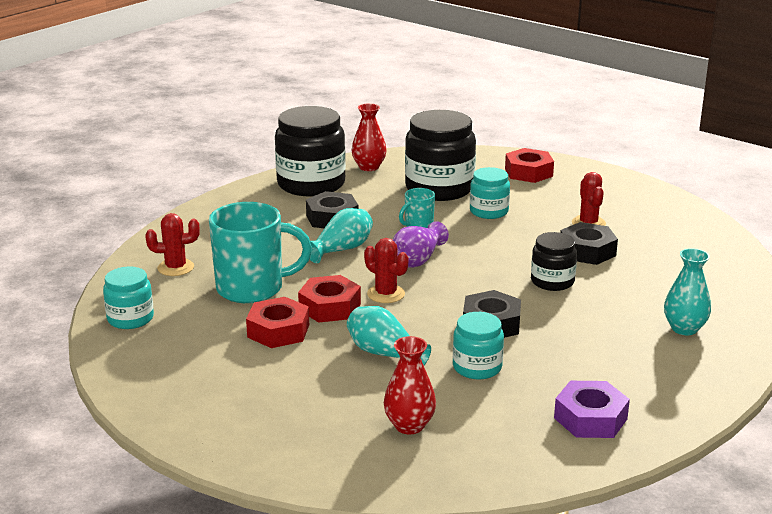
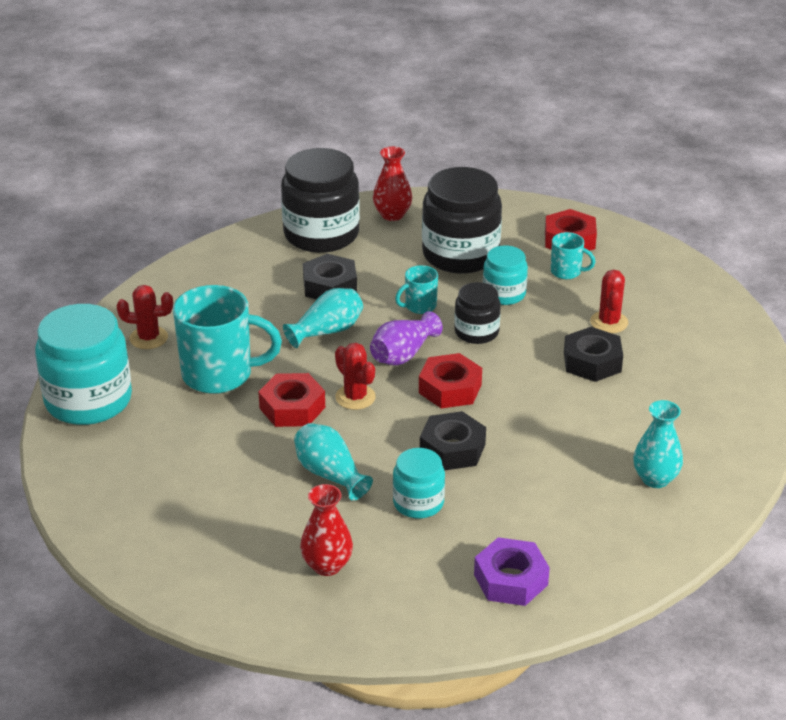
camera: 10 degrees right, 10 degrees up
turquoise jar [103,266,154,329] -> turquoise jar [35,304,132,425], size x1.84
red nut [246,297,309,348] -> red nut moved to [419,353,482,408]
black jar [531,232,577,291] -> black jar moved to [454,282,501,344]
none -> turquoise mug [551,232,595,279]

